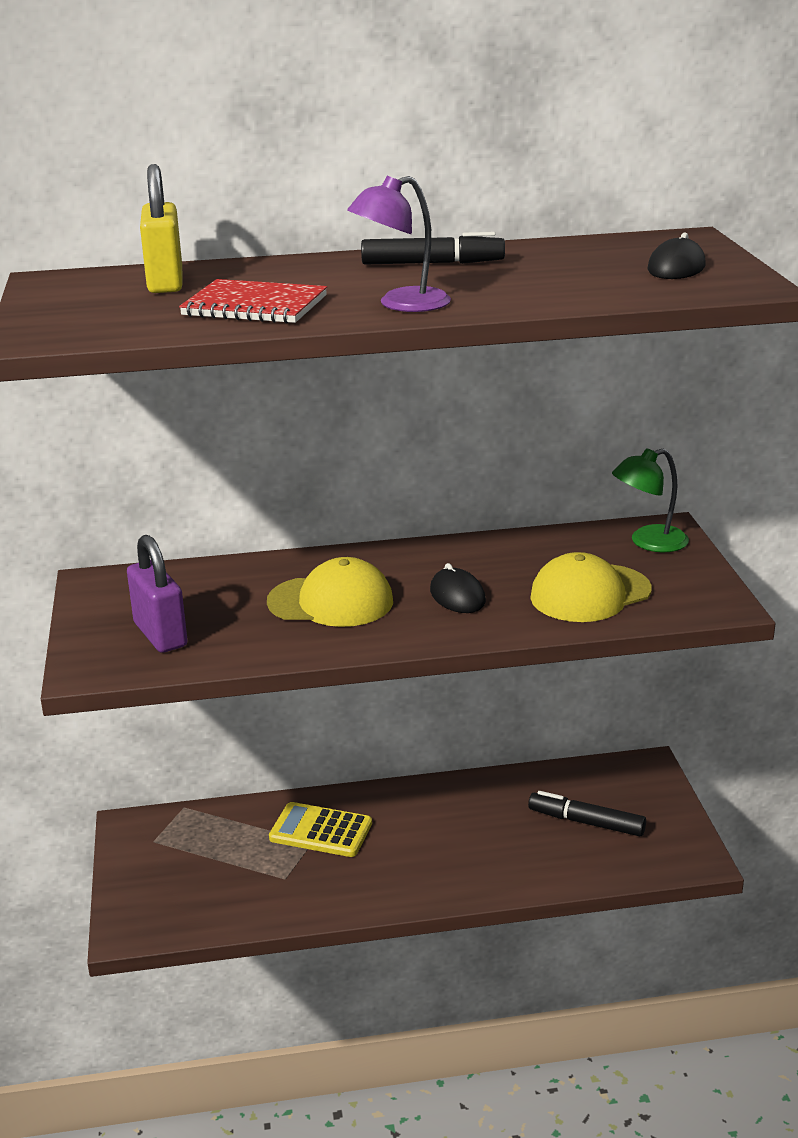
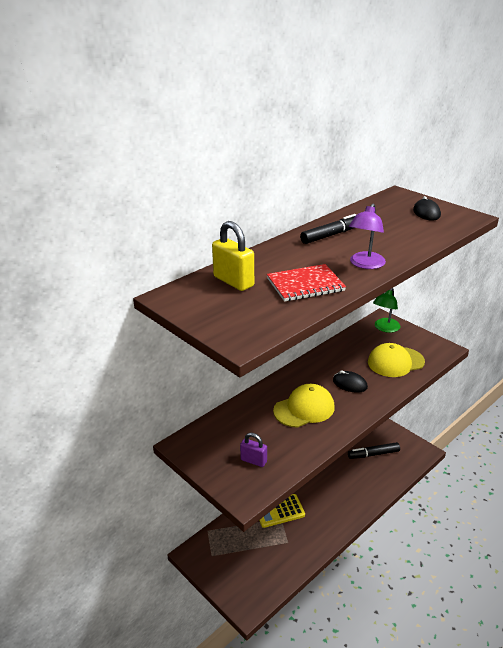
camera: 35 degrees left, 5 degrees up
purple padlock [127,535,188,653] -> purple padlock [240,433,267,467], size x0.63
yellow cap [530,552,652,622] -> yellow cap turned 45 degrees clockwise [368,343,425,377]

